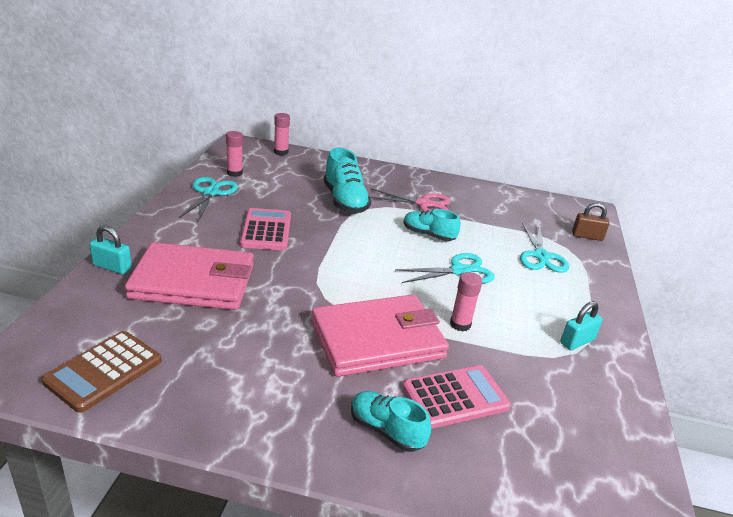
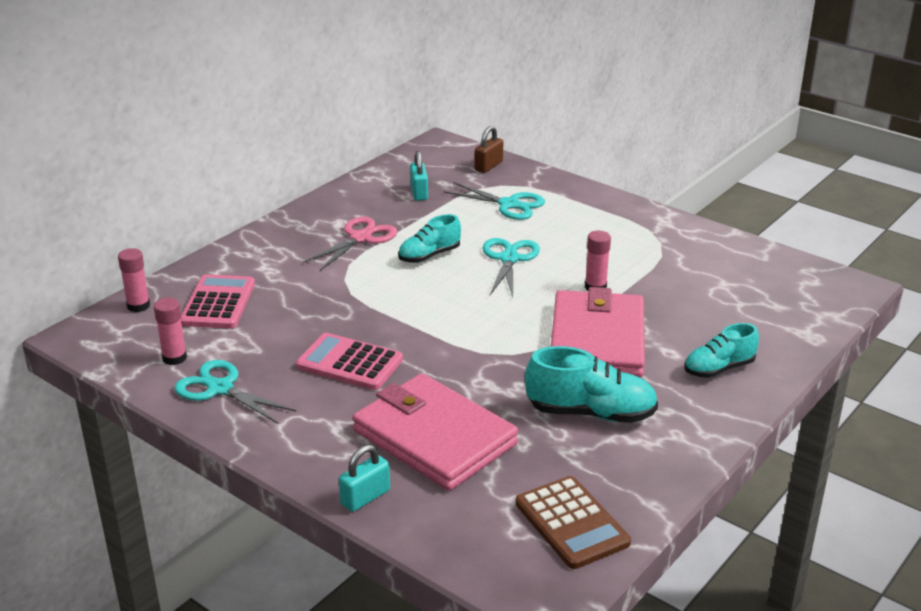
camera: 60 degrees left, 0 degrees up
pink wallet [125,242,254,310] -> pink wallet turned 75 degrees counterclockwise [353,373,518,491]
turquoise shoe [324,147,371,214] -> turquoise shoe moved to [525,346,658,423]
pink calculator [403,365,511,429] -> pink calculator moved to [181,274,255,329]
turquoise padlock [560,301,603,350] -> turquoise padlock moved to [410,151,428,201]

